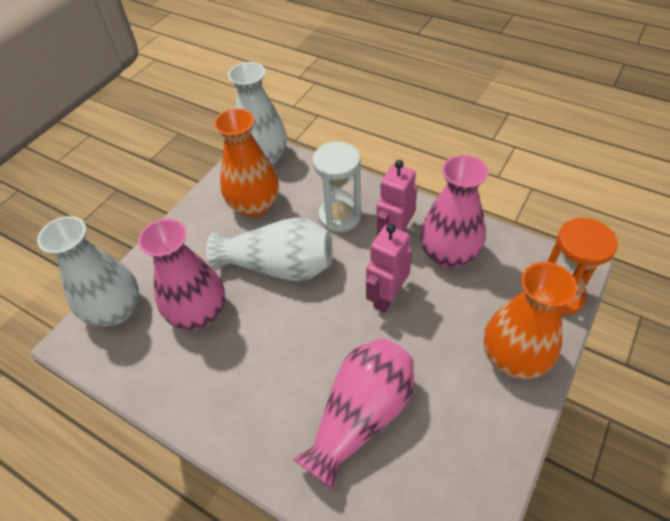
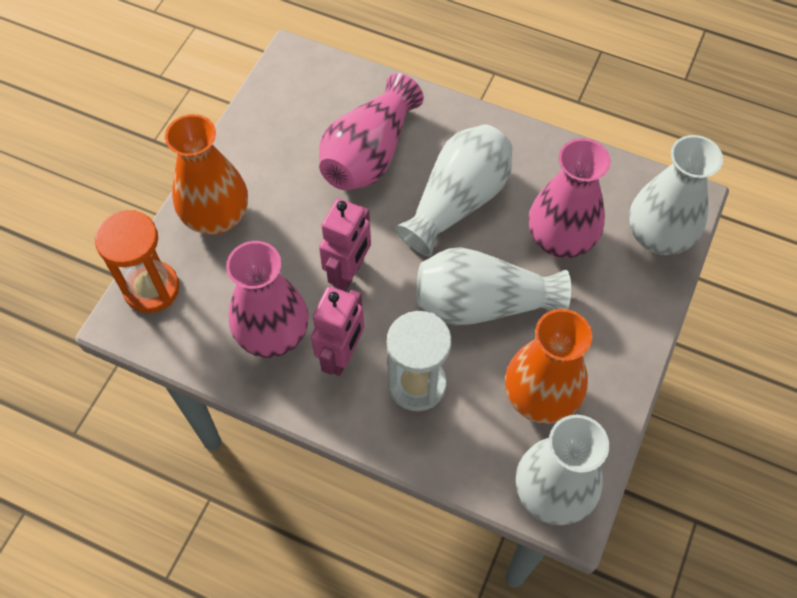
camera: 170 degrees right, 10 degrees up
none -> white vase [395,124,512,256]

